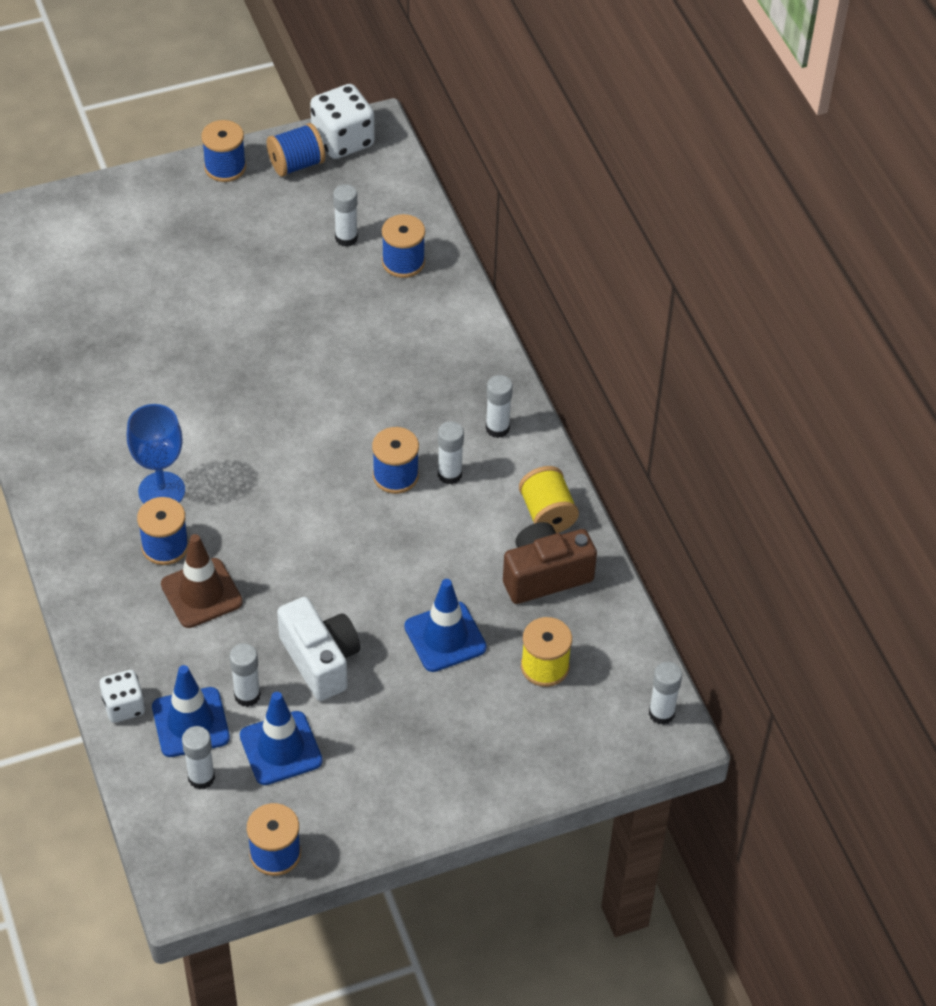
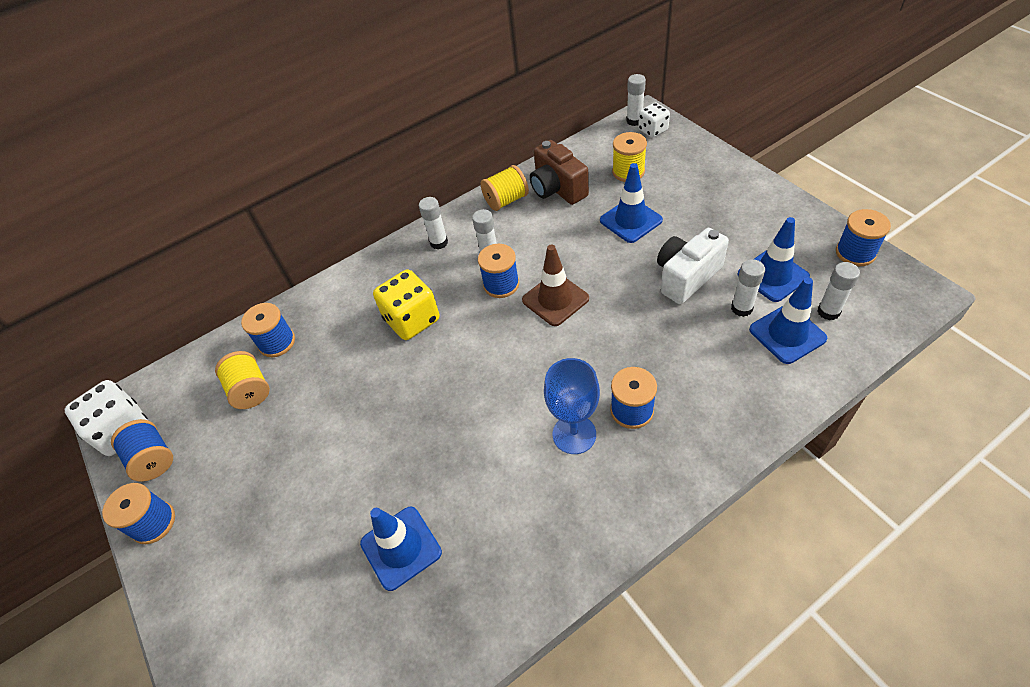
camera: 95 degrees left, 0 degrees up
white dice [100,670,145,723] -> white dice moved to [638,102,670,138]
brown traffic cone [161,534,243,628] -> brown traffic cone moved to [522,245,589,326]
white glue stick [333,184,358,247] -> yellow spool [215,351,270,409]
none -> blue traffic cone [360,507,442,591]
none -> yellow dice [373,269,439,340]

